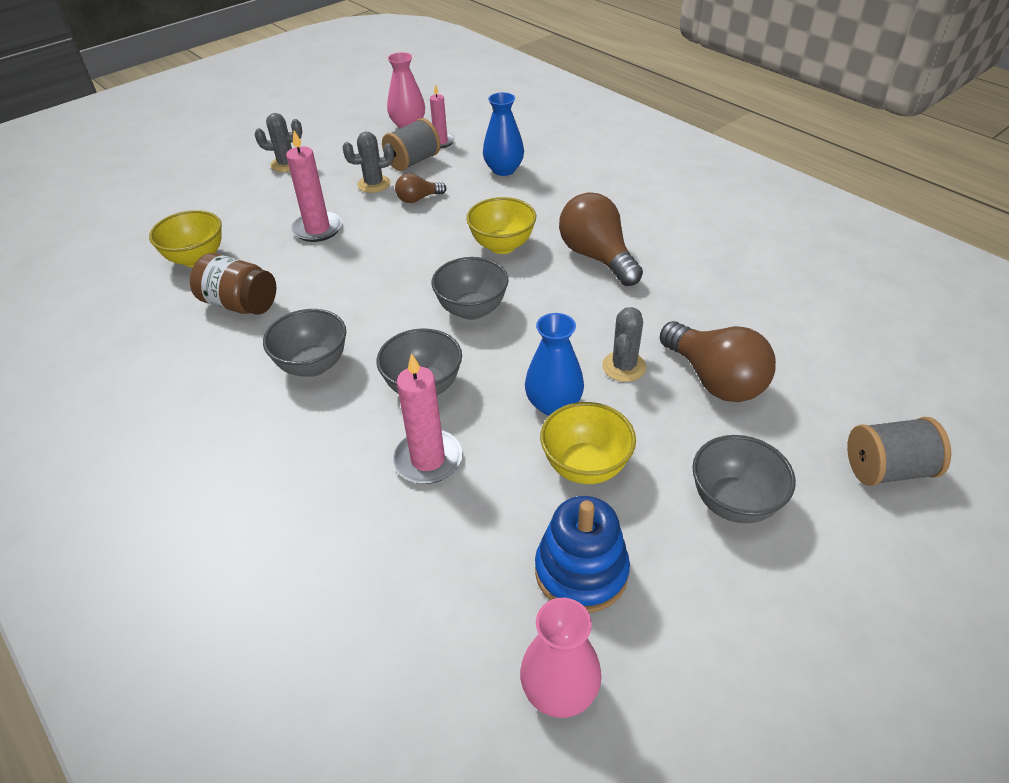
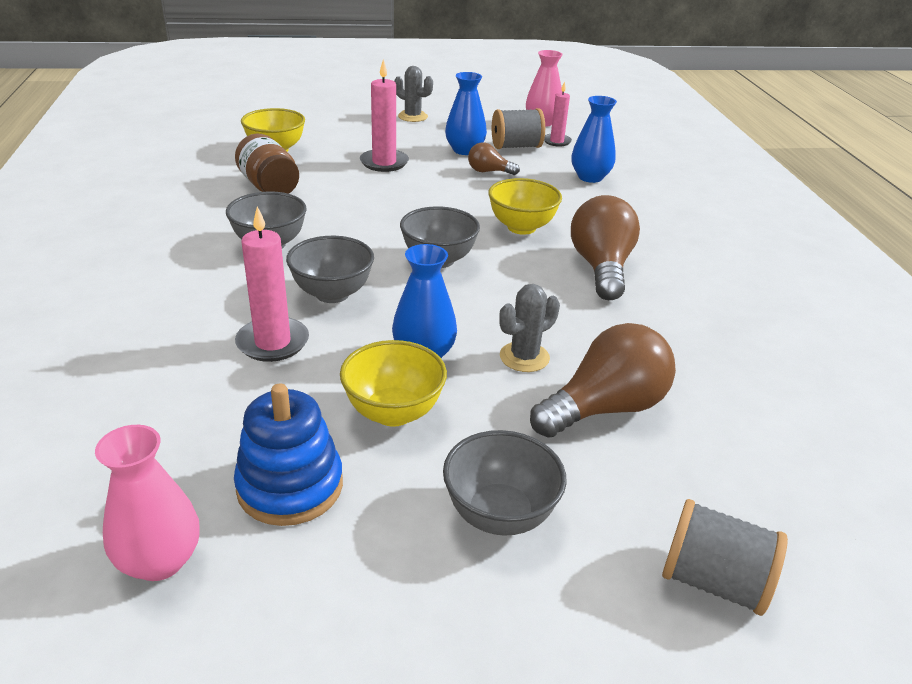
camera: 30 degrees right, 10 degrees down
grey cactus [342,132,394,193] -> blue vase [445,72,487,155]
brown light bulb [660,321,776,402] -> brown light bulb turned 120 degrees counterclockwise [530,323,676,438]

